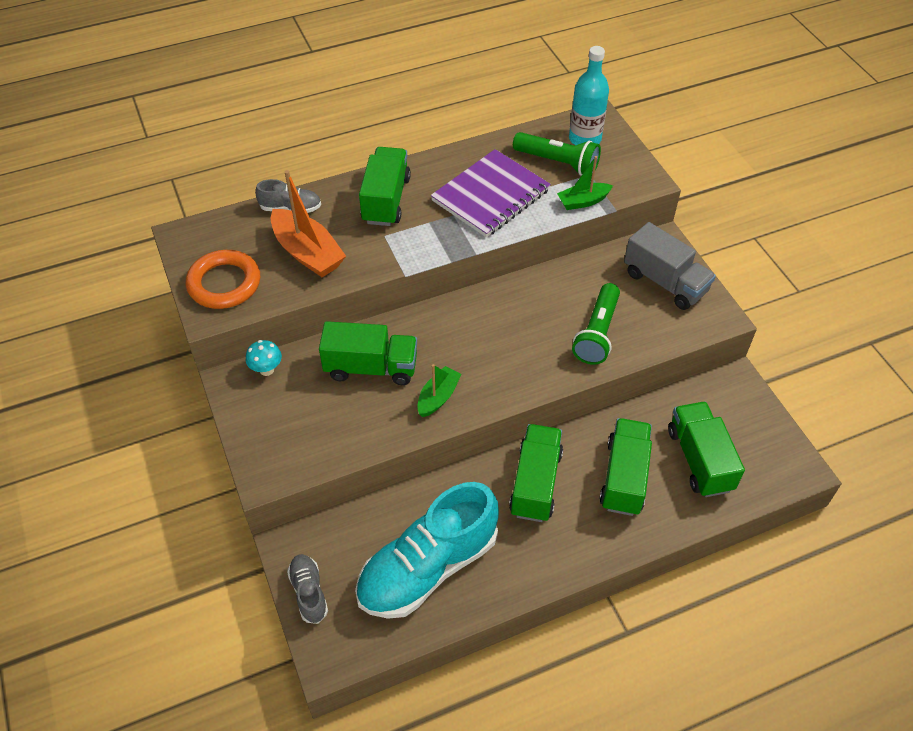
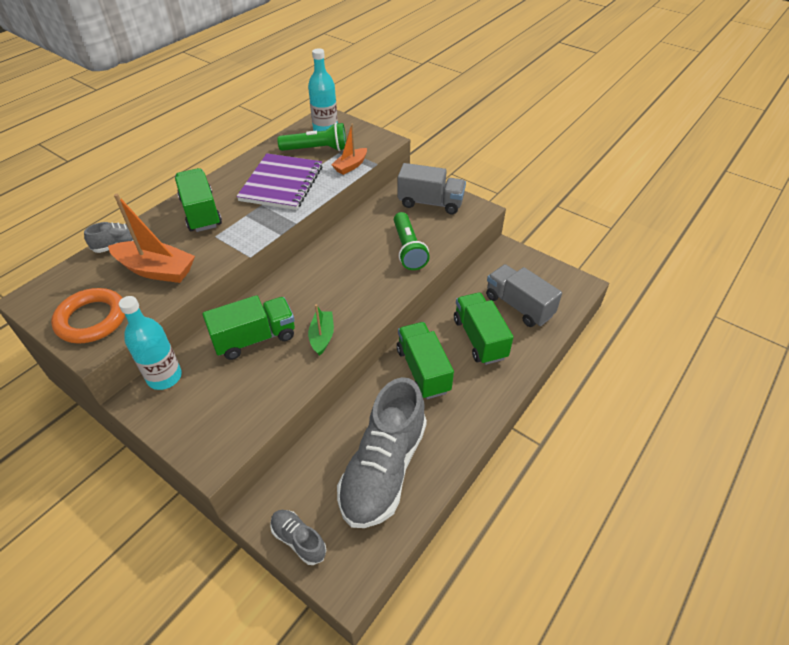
camera: 30 degrees left, 5 degrees down
turquoise mushroom [246,340,282,376] -> turquoise bottle [119,296,182,390]
turquoise shoe [355,482,499,619] -> grey shoe [337,377,427,528]
green boat [557,156,613,210] -> orange boat [331,124,367,175]
green truck [668,402,745,497] -> grey truck [486,264,562,327]

